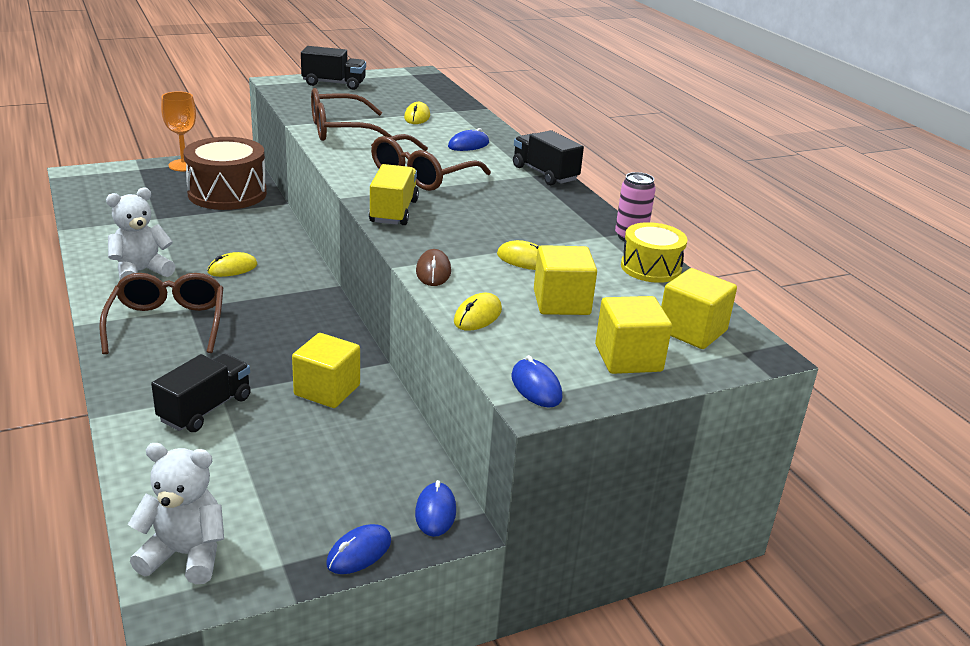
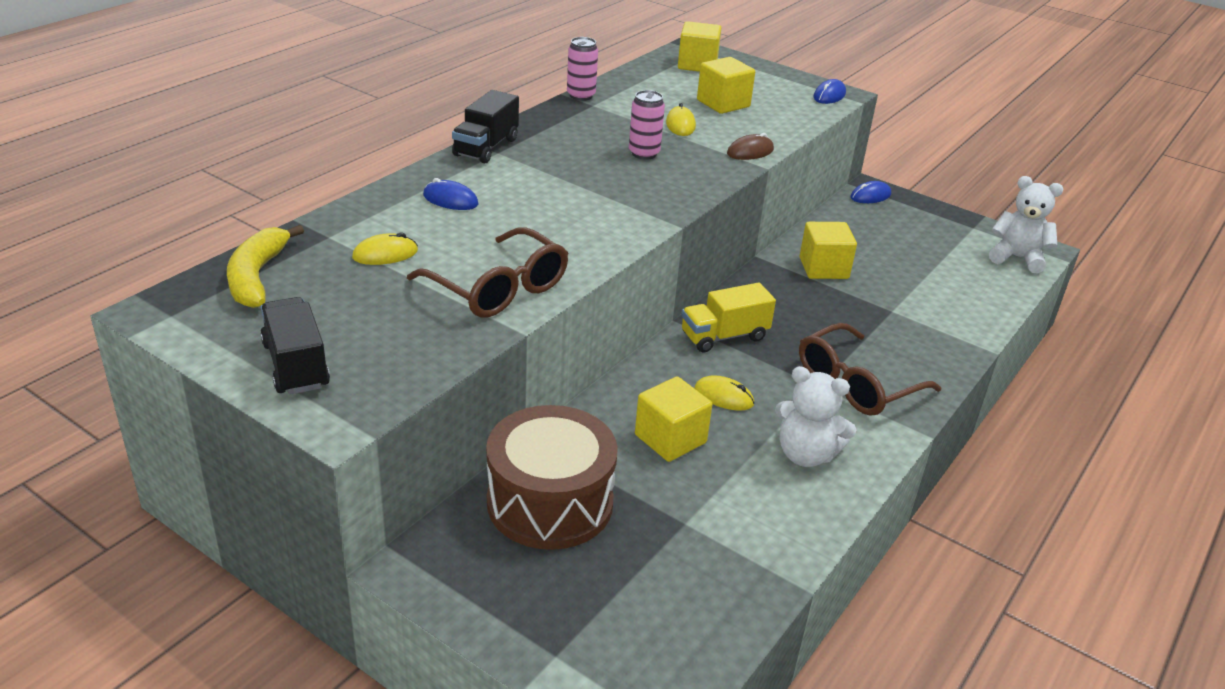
camera: 120 degrees left, 5 degrees up
white teddy bear [128,443,224,584] -> white teddy bear turned 135 degrees clockwise [989,176,1063,274]
black truck [151,354,251,432] -> none
orange goblet [161,92,196,171] -> none
blue mouse [326,524,391,574] -> none
yellow truck [369,164,419,225] -> yellow truck moved to [681,283,776,353]
brown glasses [371,134,491,191] -> none
yellow mouse [454,293,502,331] -> none
yellow cube [595,296,672,374] -> yellow cube moved to [635,376,712,462]
yellow drum [621,222,688,283] -> none
none -> yellow banana [227,225,304,308]
none -> pink can [629,90,665,160]

